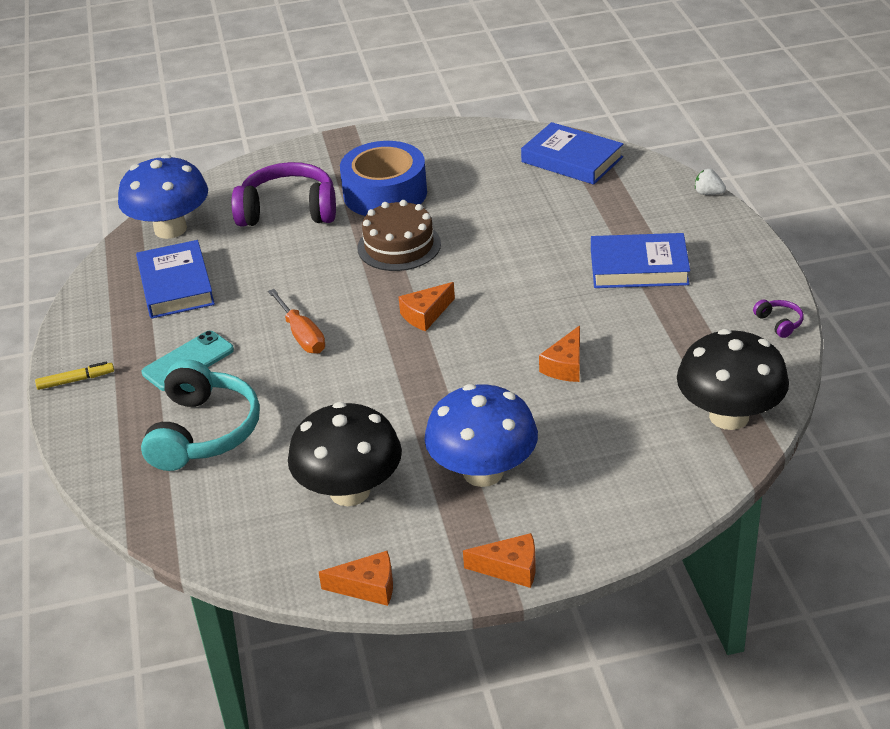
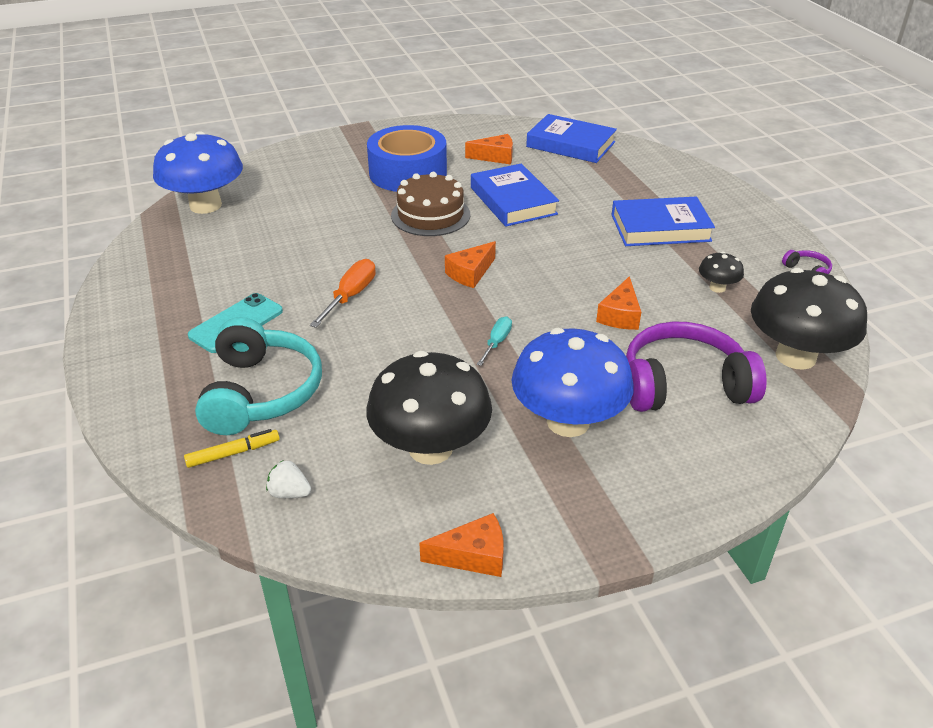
camera: 10 degrees left, 0 degrees up
yellow marker [35,362,114,390] -> yellow marker moved to [184,429,280,468]
blue book [136,240,215,319] -> blue book moved to [471,164,559,227]
purple headphones [232,162,336,226] -> purple headphones moved to [626,322,767,412]
orange screwdriver [268,289,325,354] -> orange screwdriver turned 120 degrees counterclockwise [310,259,376,328]
orange cheese [463,533,536,588] -> orange cheese moved to [465,134,513,164]
white strawberry [695,169,726,195] -> white strawberry moved to [266,460,311,498]
none -> turquoise screwdriver [477,317,512,366]
none -> black mushroom [699,252,744,293]

